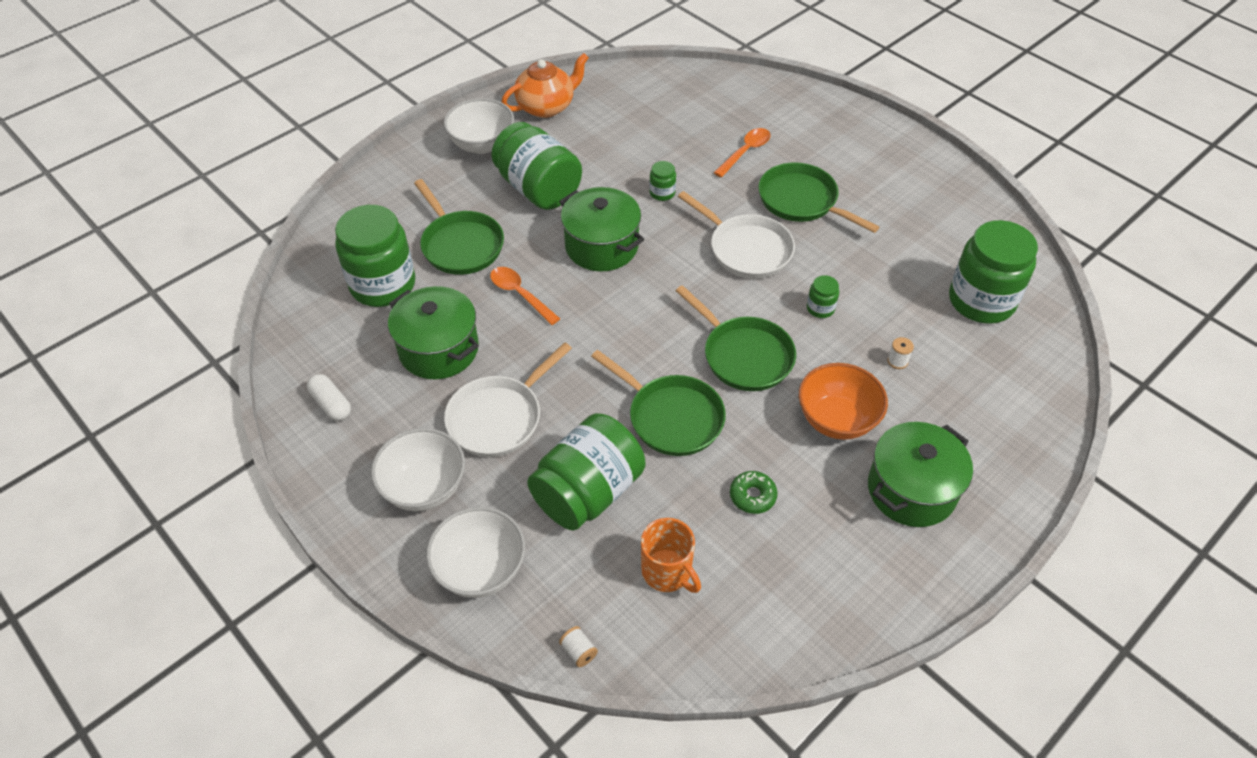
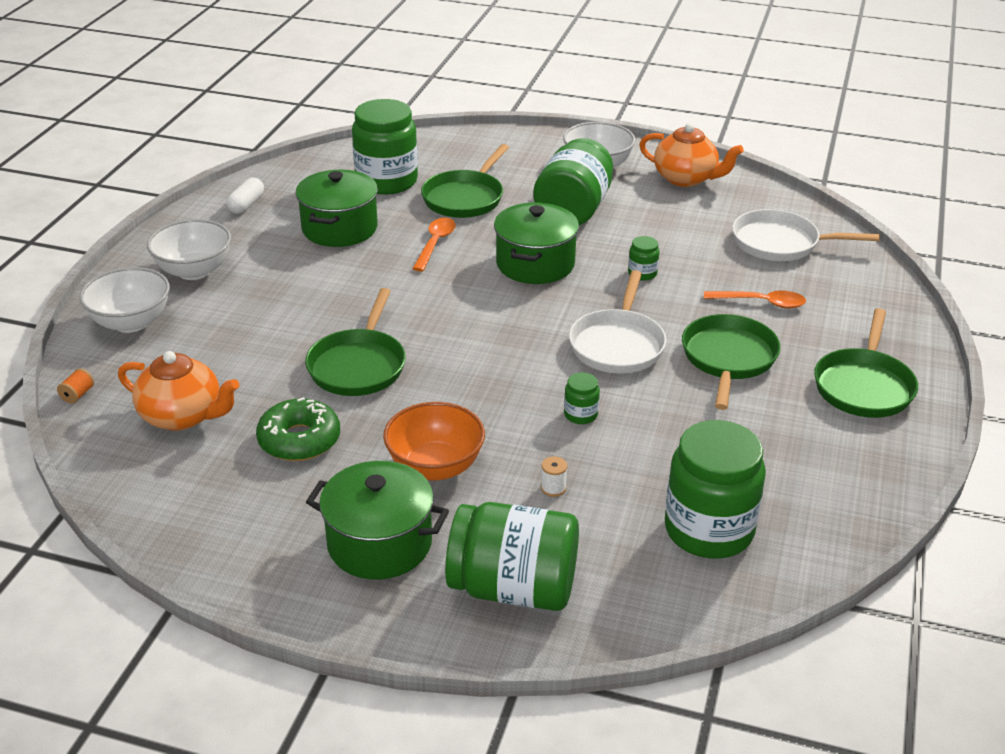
camera: 60 degrees right, 15 degrees down
white pan [444,342,572,457] -> white pan moved to [732,209,880,261]
green jar [527,413,645,531] -> green jar moved to [445,502,579,611]
white spool [559,626,598,667] -> orange spool [57,368,94,404]
orange mug [641,518,701,593] -> orange teapot [118,351,239,431]
green pan [676,285,796,391] -> green pan moved to [814,308,918,418]
green donut [730,471,777,514] -> green donut [256,397,340,461], size x1.65

